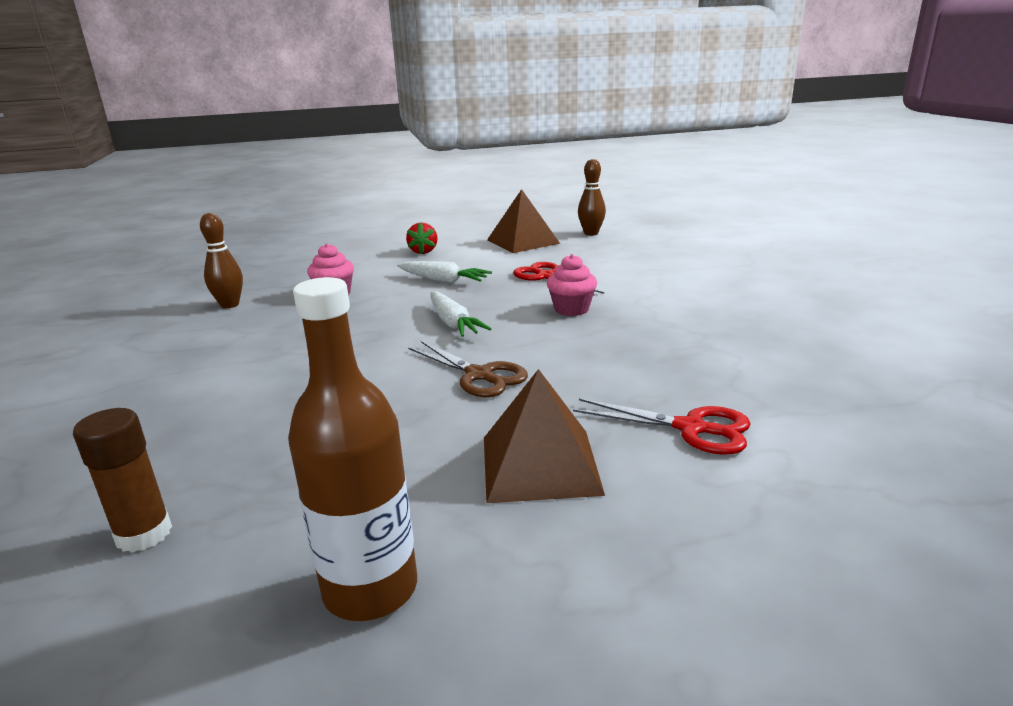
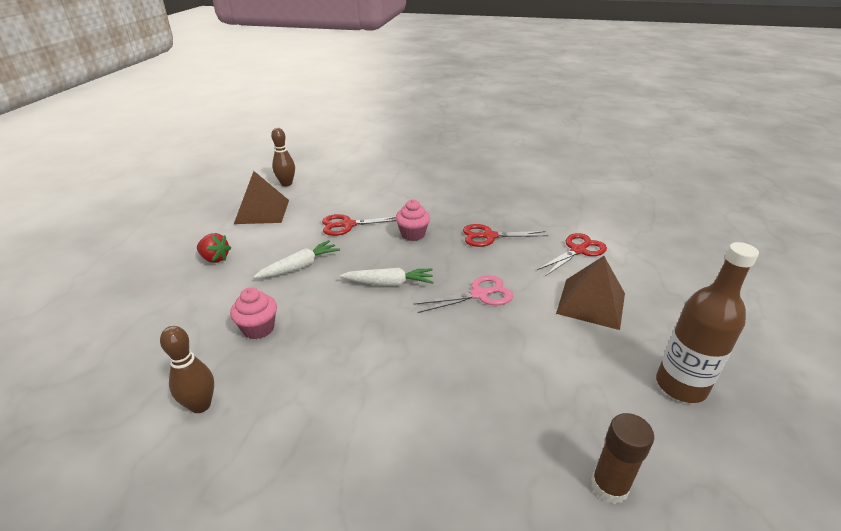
camera: 65 degrees left, 10 degrees up
brown scissors [408,341,528,397] -> pink scissors [414,275,514,313]
none -> red scissors [463,224,548,247]

